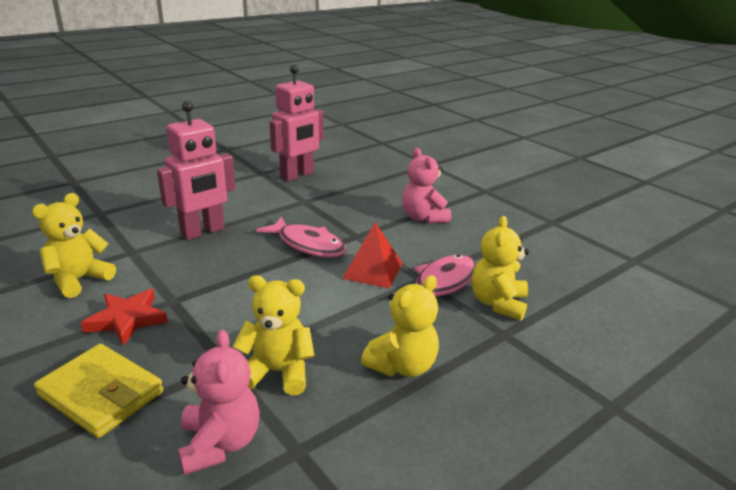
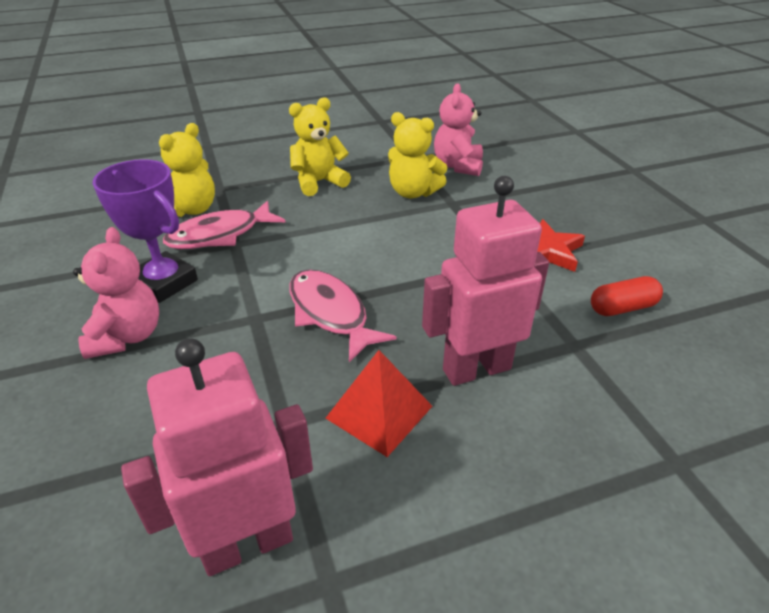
camera: 160 degrees left, 10 degrees up
yellow teddy bear [32,193,116,298] -> red capsule [591,276,663,316]
yellow wallet [34,344,163,438] -> none
red pyramid [342,222,403,289] -> red pyramid moved to [325,350,432,457]
none -> purple trophy [93,159,198,303]

